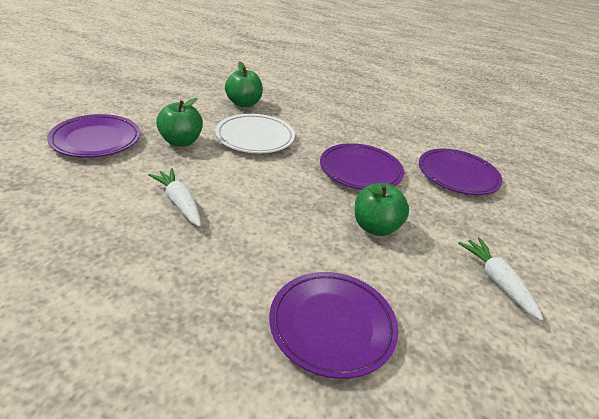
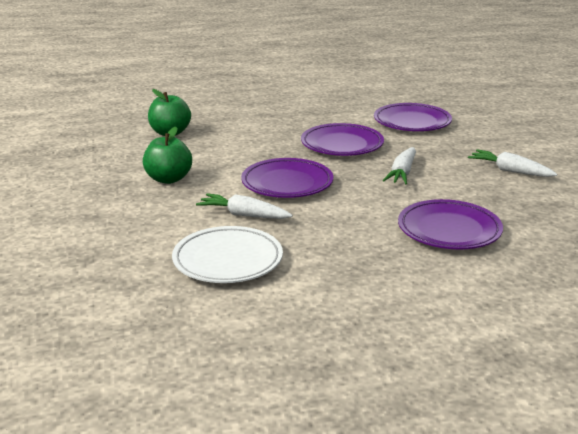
camera: 30 degrees left, 10 degrees down
purple plate [47,114,140,158] -> purple plate moved to [241,158,333,198]
white plate [215,114,295,153] -> white plate moved to [172,226,283,283]
green apple [355,183,409,236] -> white carrot [383,147,416,184]

